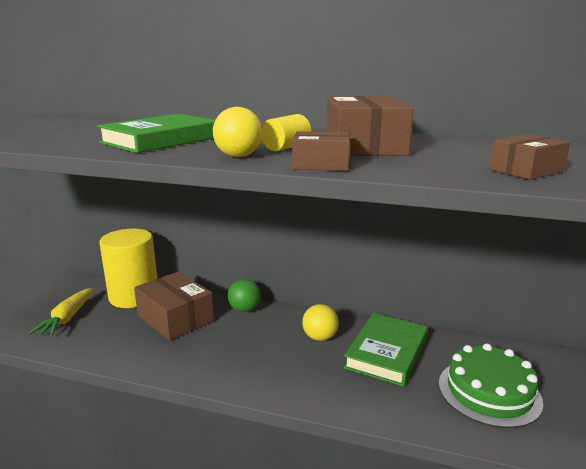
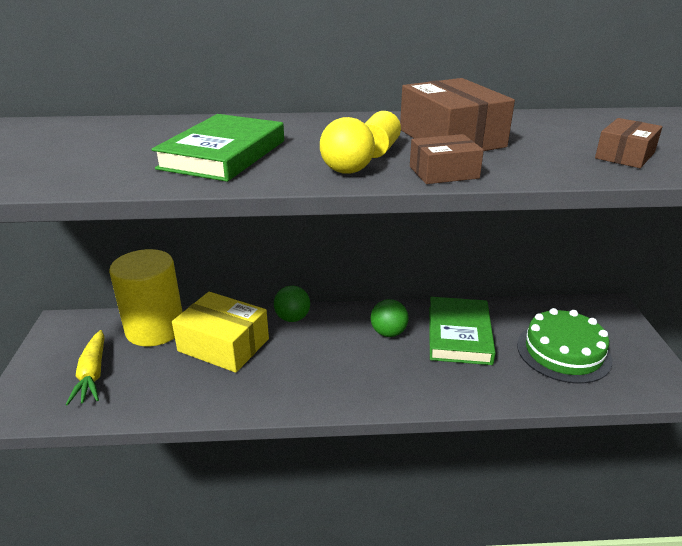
camera: 20 degrees left, 10 degrees up
brown box [134,272,214,341] -> yellow box [172,292,269,373]
yellow ball [302,304,339,341] -> green ball [371,299,409,337]

